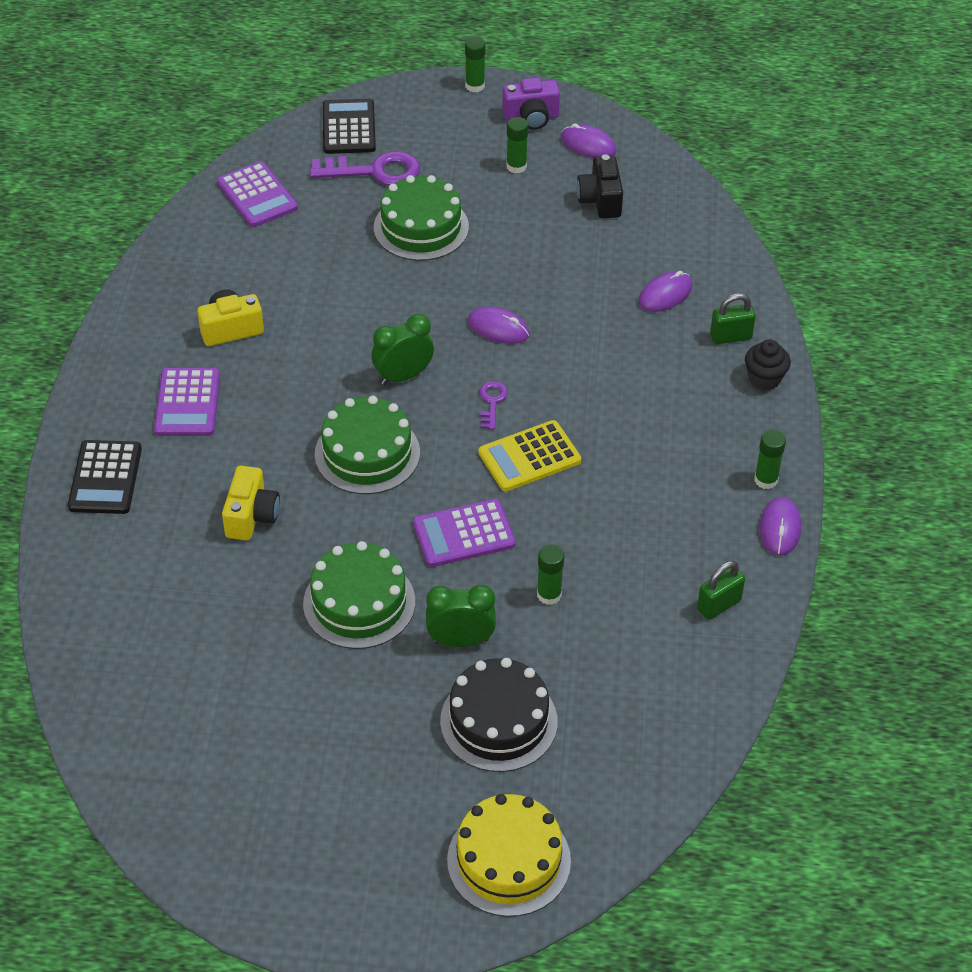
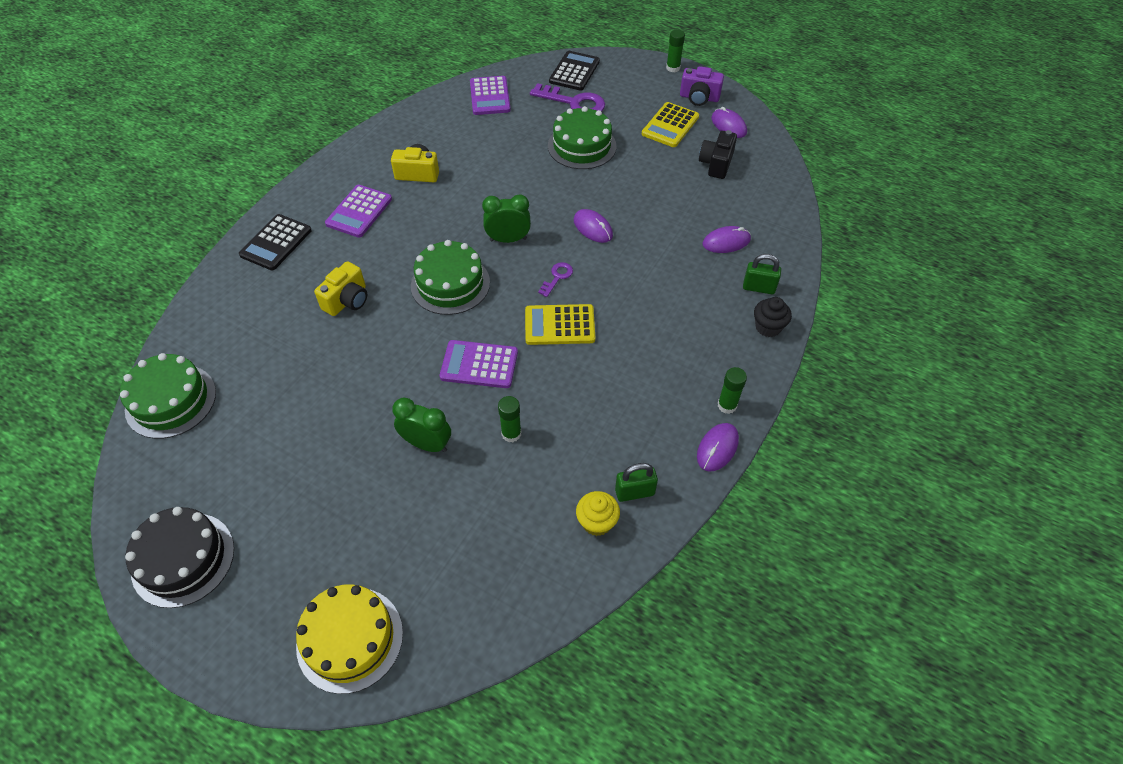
camera: 25 degrees right, 5 degrees up
green cake [303,541,415,649] -> green cake moved to [120,353,216,439]
black cake [440,658,558,772] -> black cake moved to [125,507,234,608]
green glue stick [506,117,528,173] -> yellow calculator [642,102,699,147]
none -> yellow cupcake [576,491,620,536]

